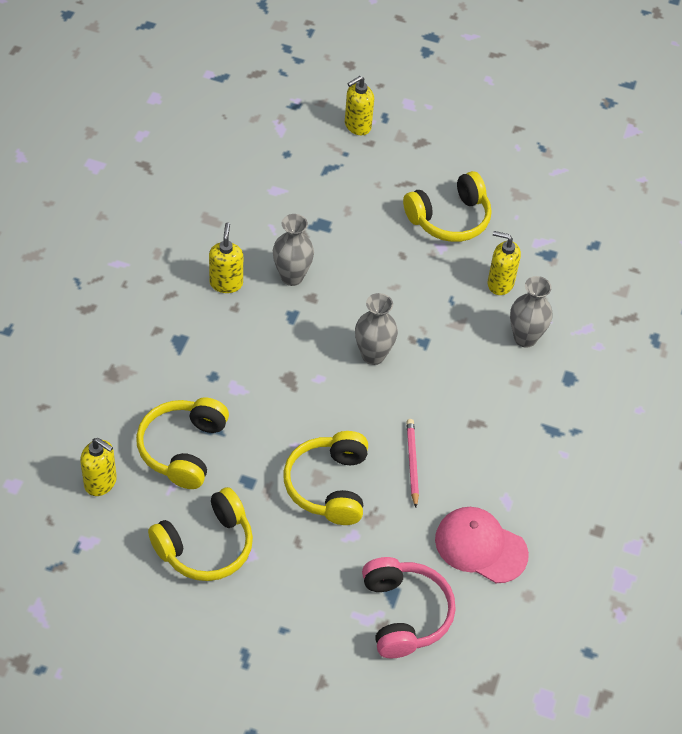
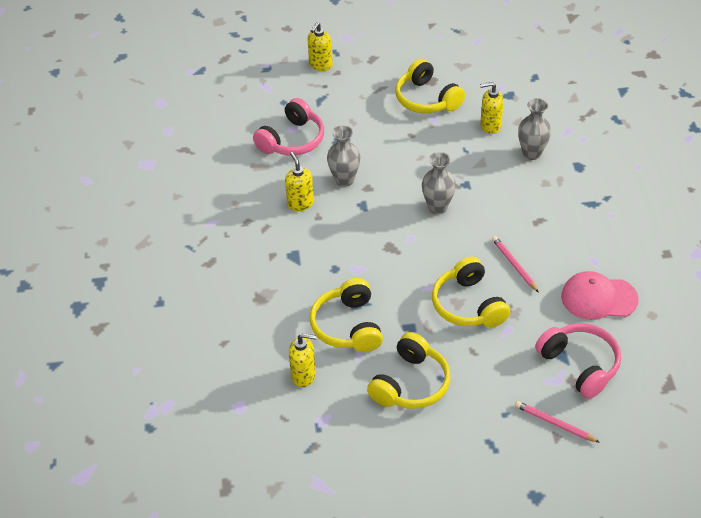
camera: 20 degrees left, 5 degrees down
yellow headphones [403,171,492,242] -> yellow headphones turned 105 degrees clockwise [396,58,465,113]
none -> pink headphones [253,98,324,156]
none -> pink pencil [515,401,600,443]

